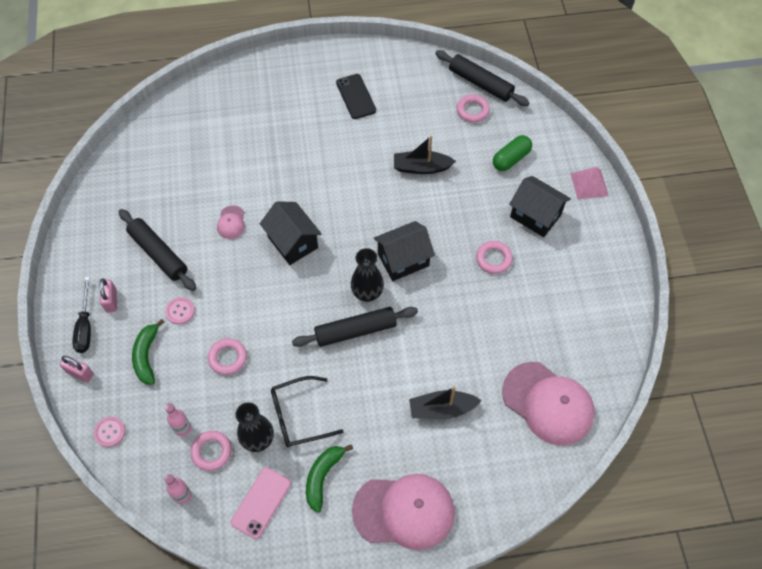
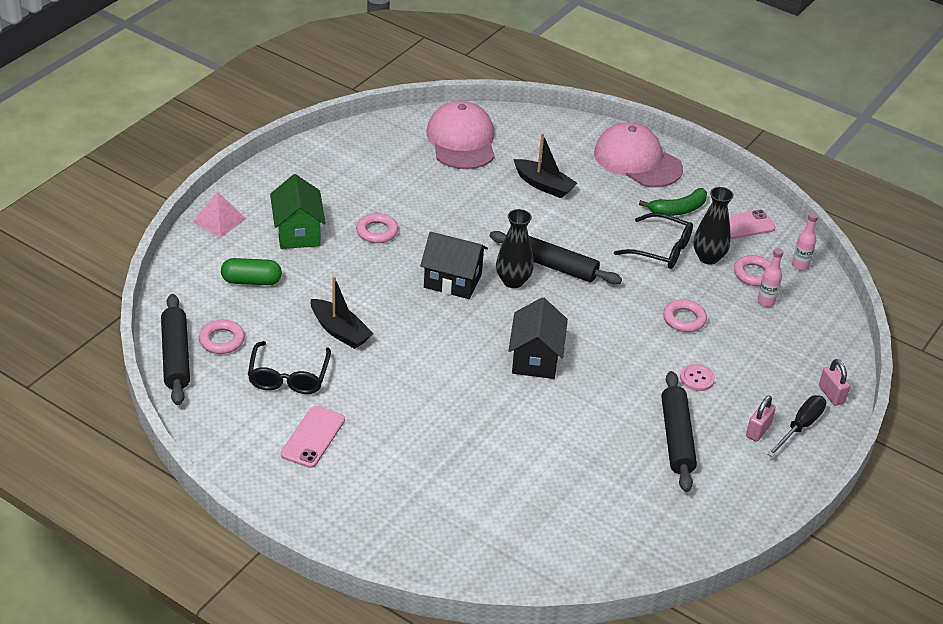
camera: 140 degrees left, 20 degrees down
pink button [94,417,126,447] -> none
green banana [132,319,164,385] -> none
pink cap [217,205,245,239] -> none
black phone [336,74,376,119] -> pink phone [281,406,345,468]
black house [509,176,571,237] -> green house [270,174,326,249]
none -> black glasses [248,341,331,394]

